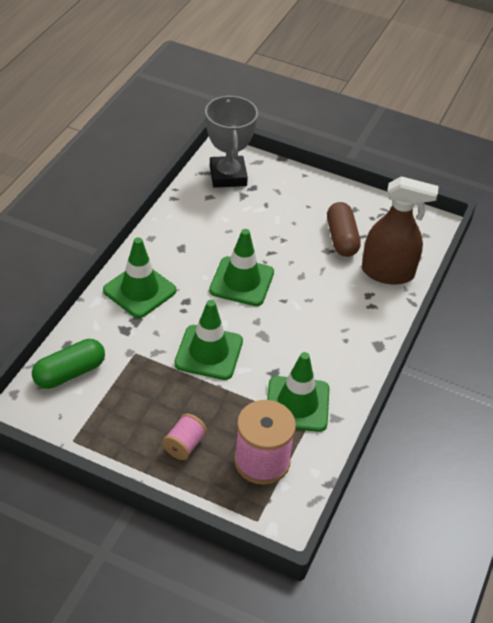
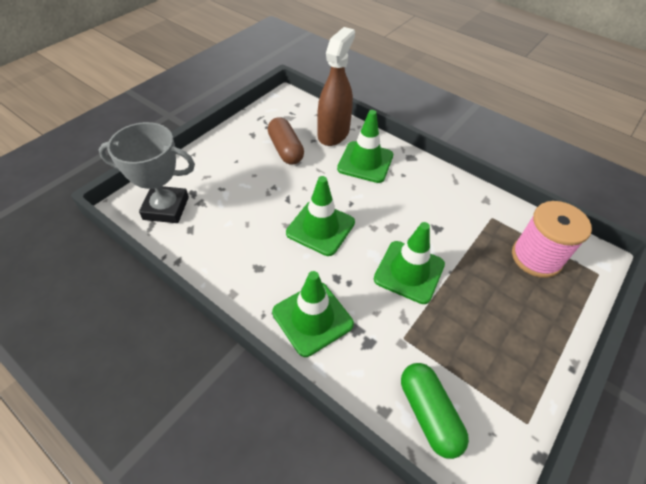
camera: 75 degrees left, 5 degrees up
pink spool [162,413,207,460] -> none
green traffic cone [267,352,329,432] -> green traffic cone moved to [337,110,393,183]
brown capsule [327,202,361,257] -> brown capsule turned 60 degrees clockwise [268,117,304,165]

